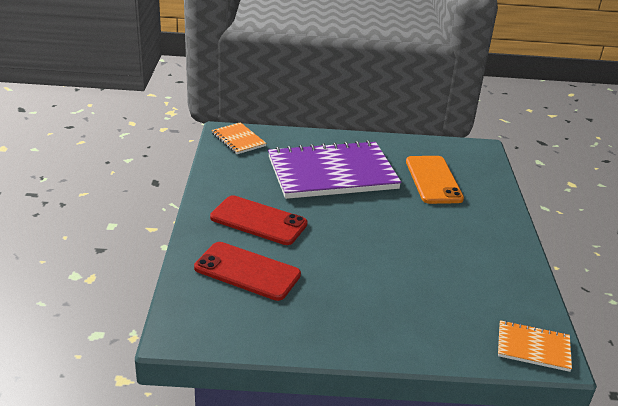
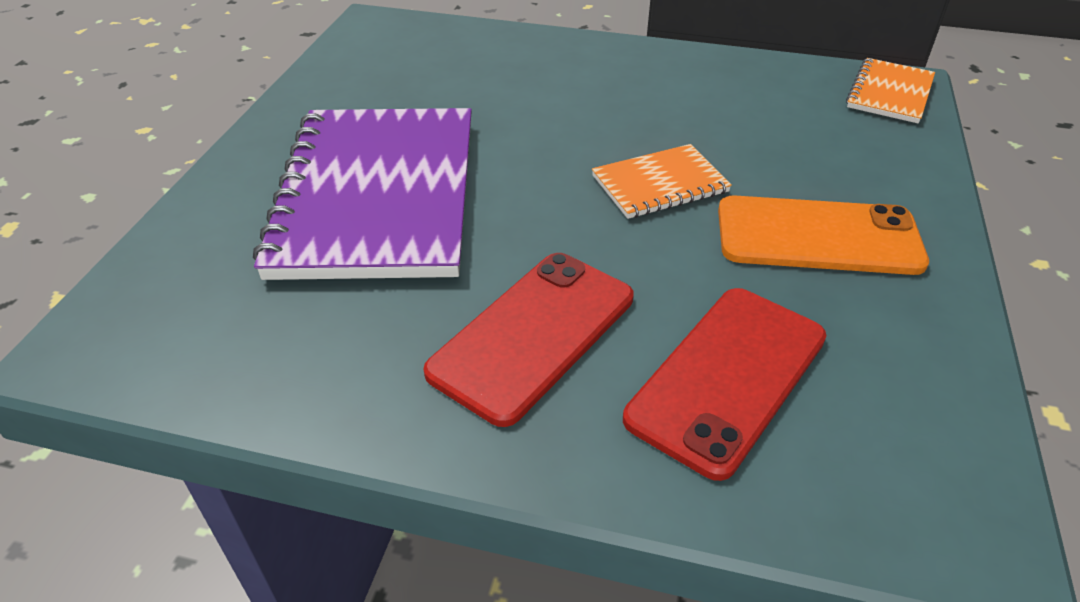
camera: 75 degrees left, 10 degrees up
orange notebook [212,122,266,154] -> orange notebook moved to [592,144,732,219]
orange phone [406,156,464,204] -> orange phone moved to [718,195,929,275]

